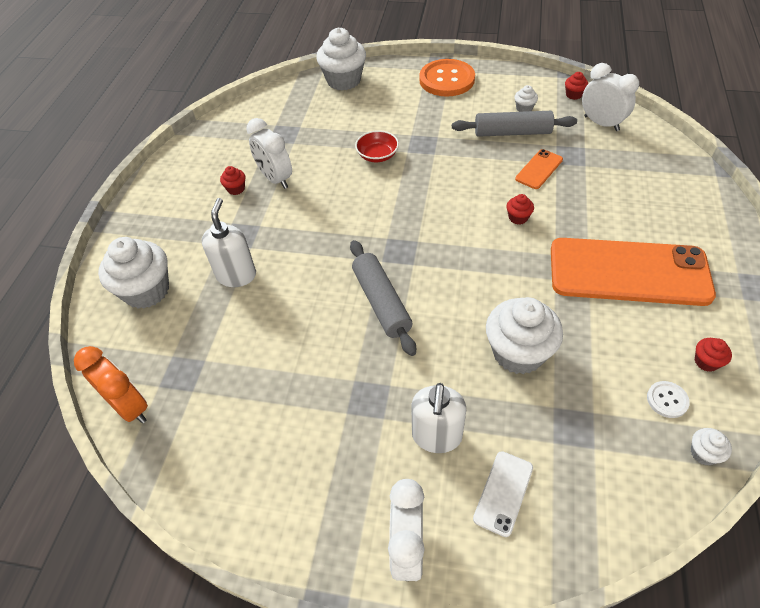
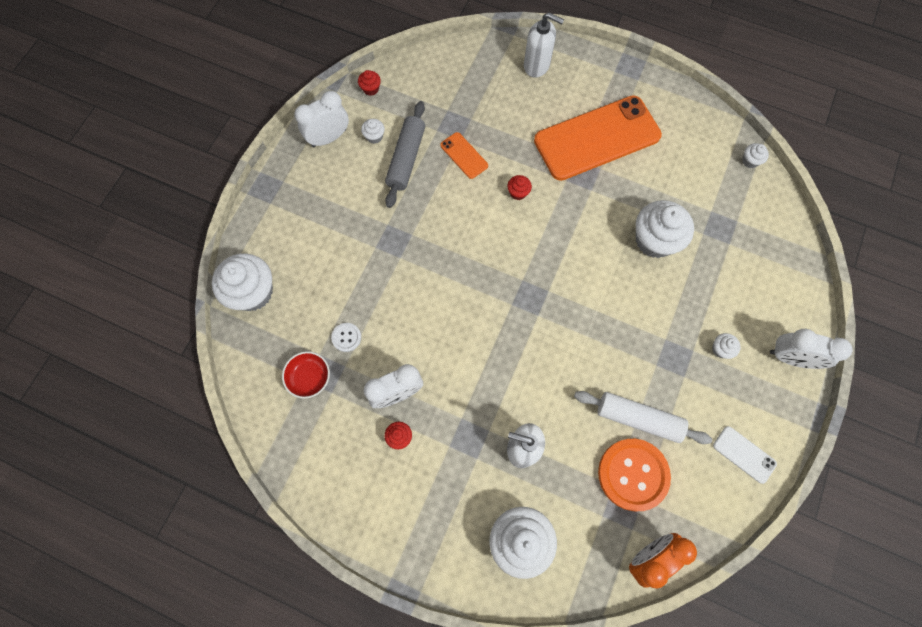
camera: 80 degrees left, 20 degrees up
grey rolling pin [350,240,416,356] -> none
red bowl [355,130,399,162] -> red bowl moved to [282,351,330,399]
white soap dispenser [411,383,466,453] -> white soap dispenser moved to [524,13,564,78]
orange button [419,59,475,97] -> orange button moved to [598,439,671,511]
white phone [473,451,533,537] -> white phone moved to [713,426,777,484]
orange phone [551,238,716,306] -> orange phone turned 45 degrees clockwise [534,95,662,181]
white clock [582,63,639,131] -> white clock moved to [294,91,349,147]
white button [647,381,690,418] -> white button moved to [331,323,361,352]
red cupcake [695,338,732,372] -> none
none -> white rolling pin [574,391,712,444]
none -> white cupcake [712,333,741,359]

